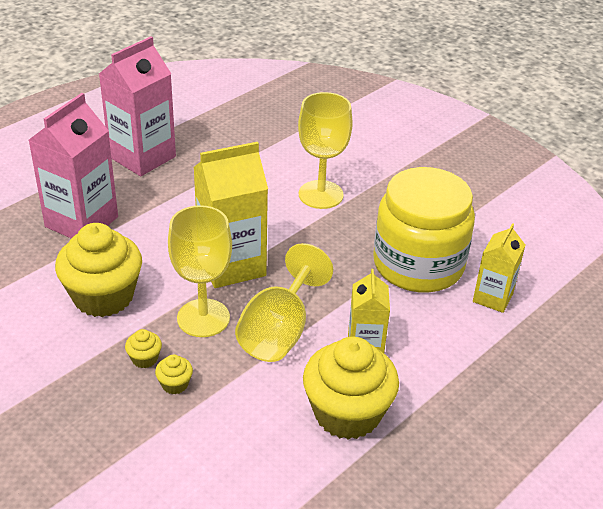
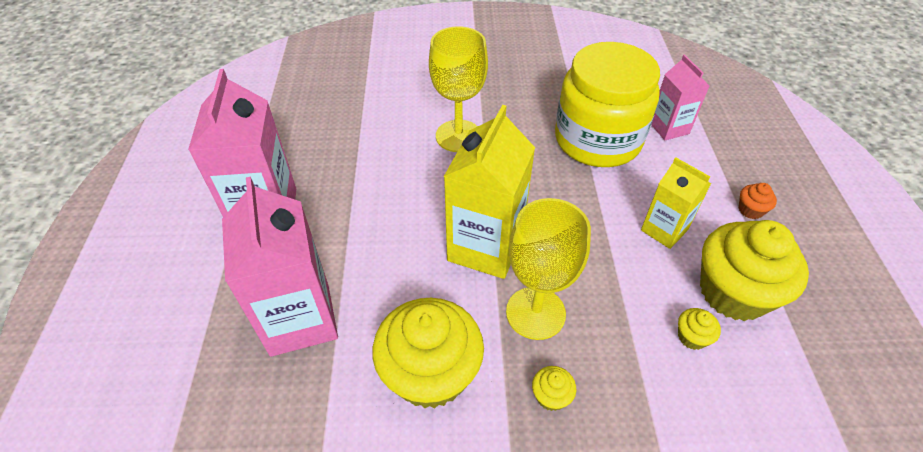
camera: 45 degrees left, 10 degrees up
yellow cupcake [155,355,193,394] -> yellow cupcake moved to [678,308,721,350]
yellow goblet [235,243,333,362] -> none
yellow carton [473,223,525,313] -> pink carton [651,55,709,140]
none -> orange cupcake [739,183,777,219]

